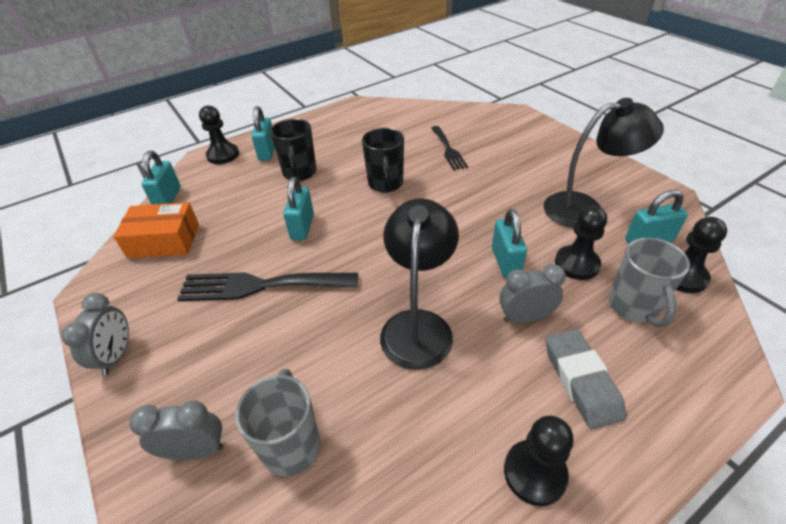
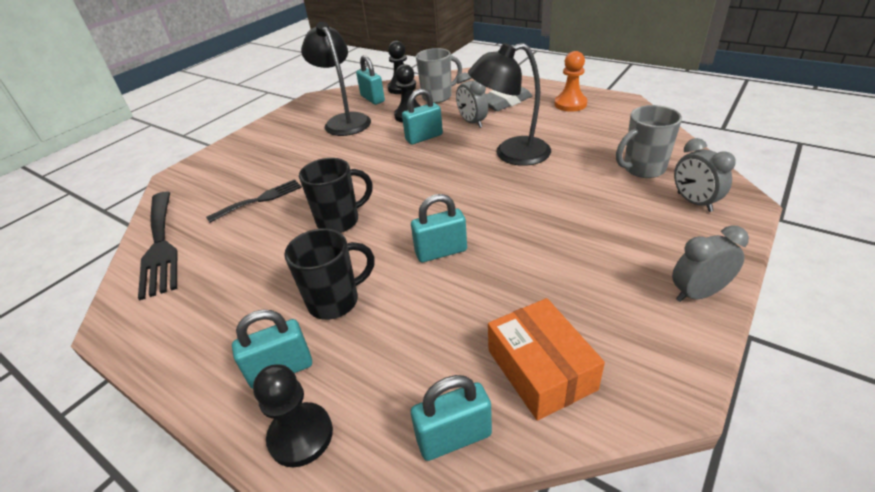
camera: 110 degrees left, 5 degrees down
black fork [177,272,358,301] -> black fork moved to [138,192,178,301]
black pawn [504,416,574,506] -> orange pawn [554,51,587,112]

